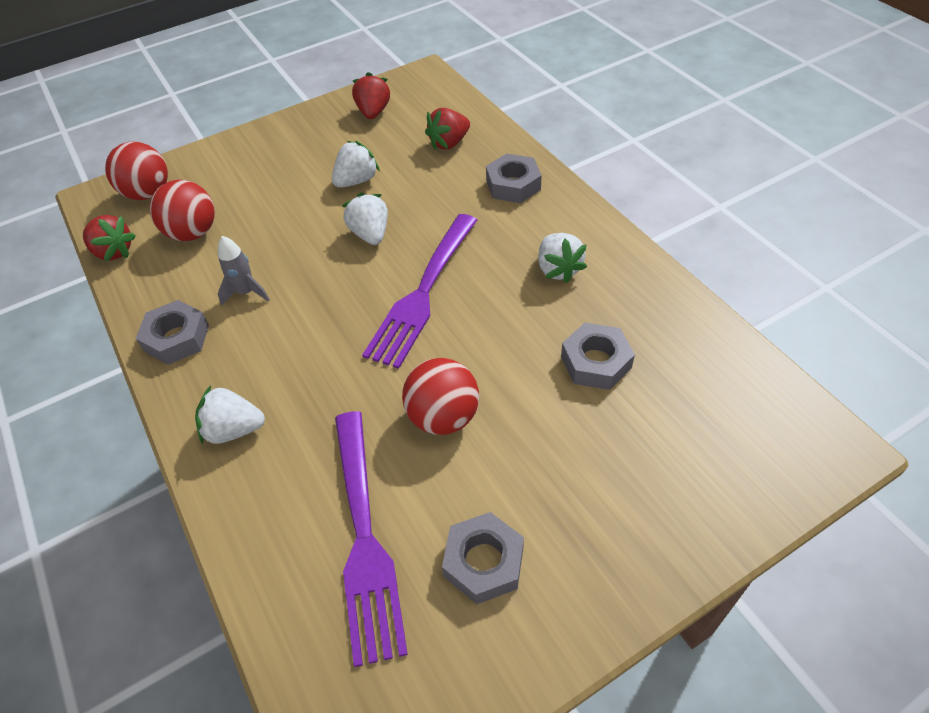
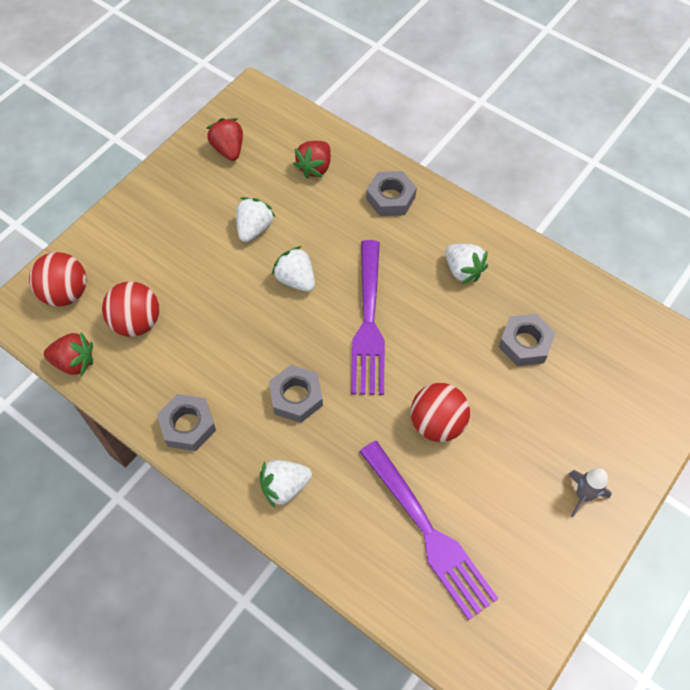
camera: 25 degrees left, 10 degrees up
grey rocket [218,236,270,306] -> grey rocket moved to [568,468,612,517]
grey nut [442,512,524,604] -> grey nut moved to [269,365,323,423]

